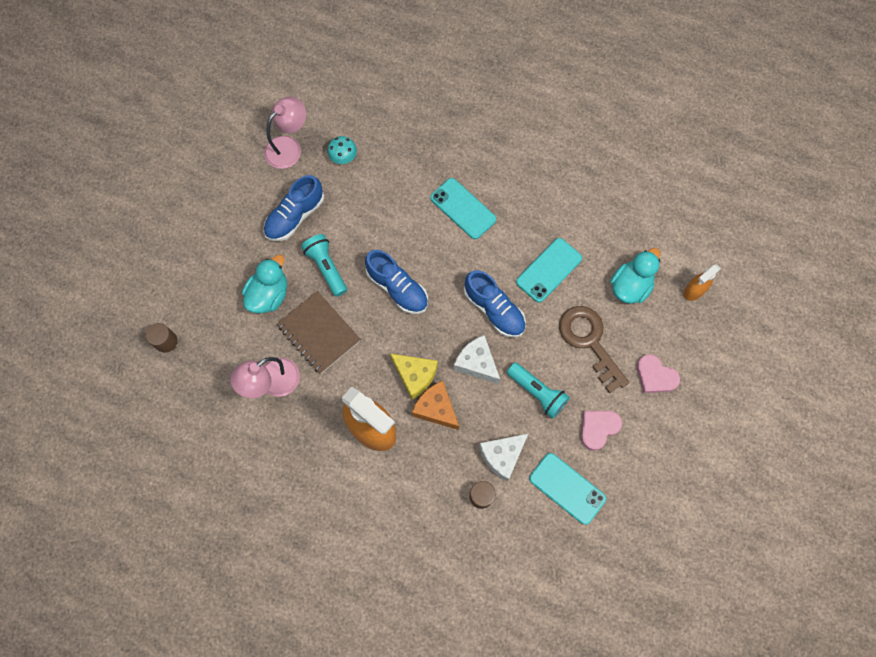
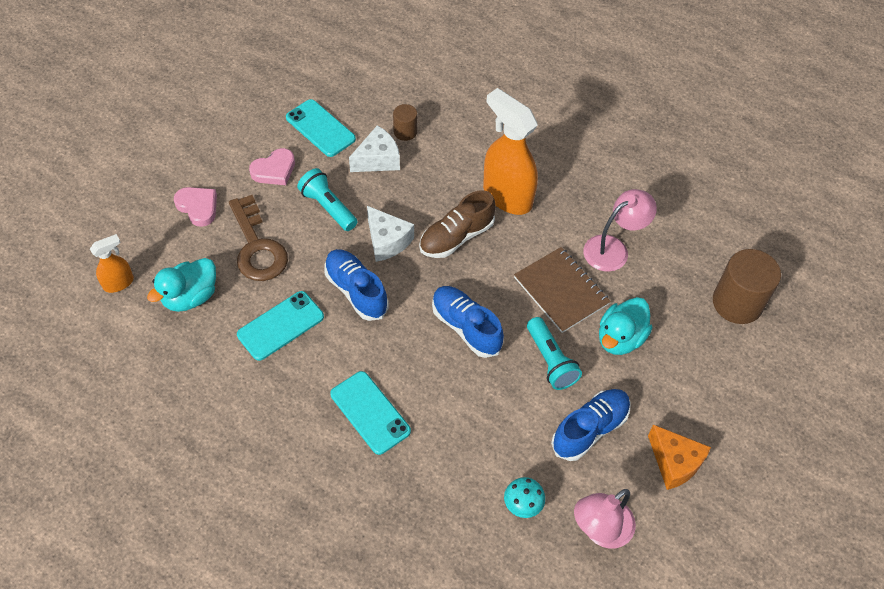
camera: 175 degrees left, 15 degrees down
brown cylinder [146,323,177,353] -> brown cylinder [713,249,781,324], size x1.92
yellow cheese [390,354,438,400] -> brown shoe [419,190,496,258]
orange cheese [412,381,459,430] -> orange cheese moved to [648,425,711,490]

